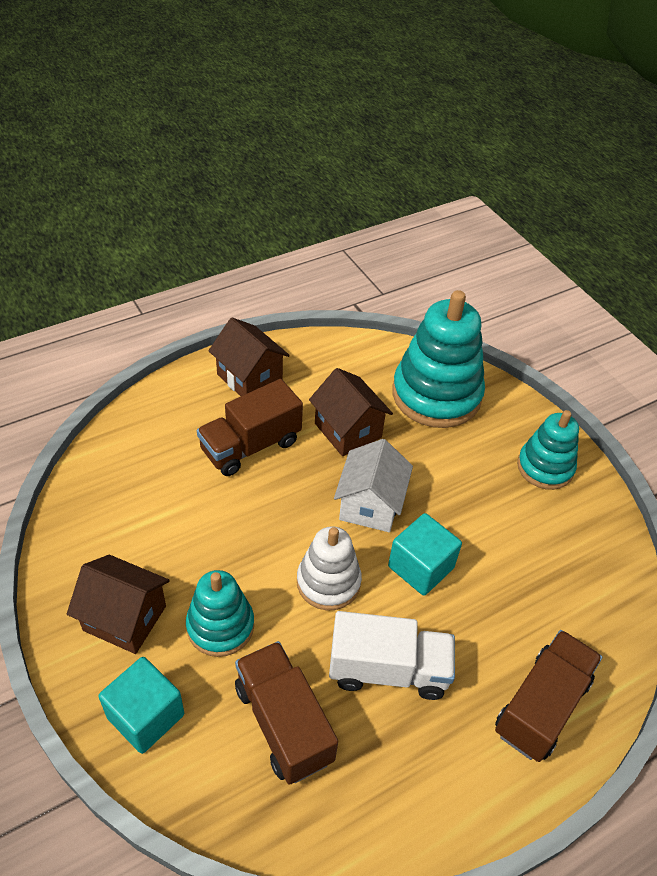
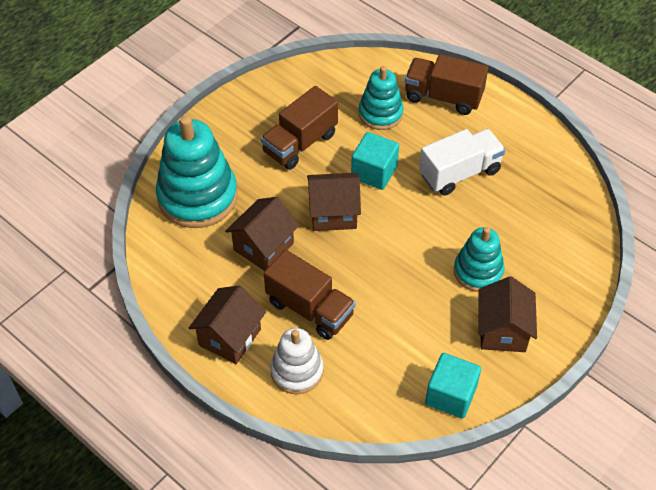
camera: 105 degrees left, 5 degrees up
turquoise cube [98,657,184,754] -> turquoise cube moved to [425,353,481,419]
brown truck [235,641,338,785] -> brown truck moved to [261,86,338,170]
white stacking toy [297,527,362,611] -> white stacking toy moved to [270,328,323,394]
white truck [329,611,455,700] -> white truck turned 75 degrees clockwise [419,129,505,196]
white house [334,439,413,532] -> brown house [307,173,361,231]
turquoise stacking toy [517,410,579,490] -> turquoise stacking toy moved to [359,66,404,130]

